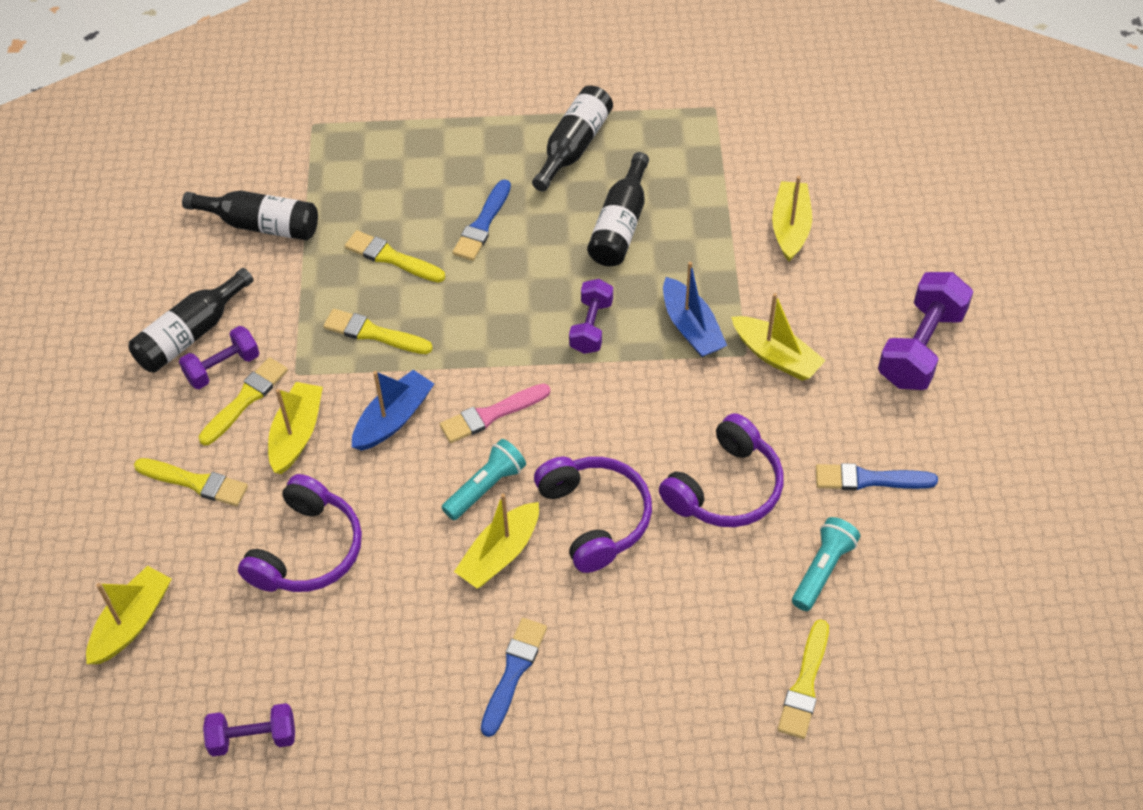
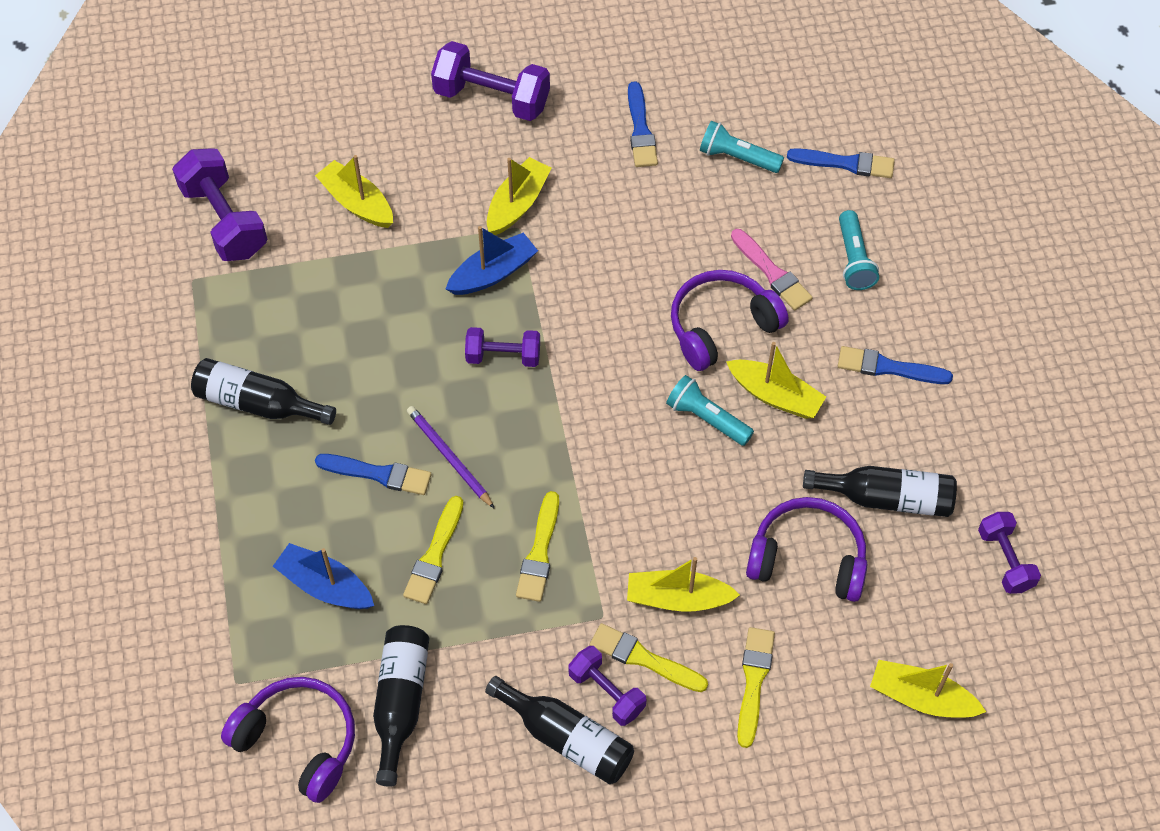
camera: 100 degrees left, 5 degrees up
blue boat [352,370,434,451] -> blue boat moved to [273,543,374,609]
pink brush [440,384,550,443] -> pink brush moved to [731,229,813,311]
black bottle [587,152,649,266] -> black bottle moved to [803,466,957,517]
purple headphones [659,413,784,527] -> purple headphones moved to [221,677,355,803]
yellow boat [772,176,812,262] -> yellow boat turned 45 degrees clockwise [315,155,393,228]
yellow brush [777,619,829,739] -> blue brush [787,148,895,178]
none -> purple dumbbell [172,148,268,261]
none -> purple pencil [407,406,495,509]
none -> turquoise flashlight [839,210,879,290]

